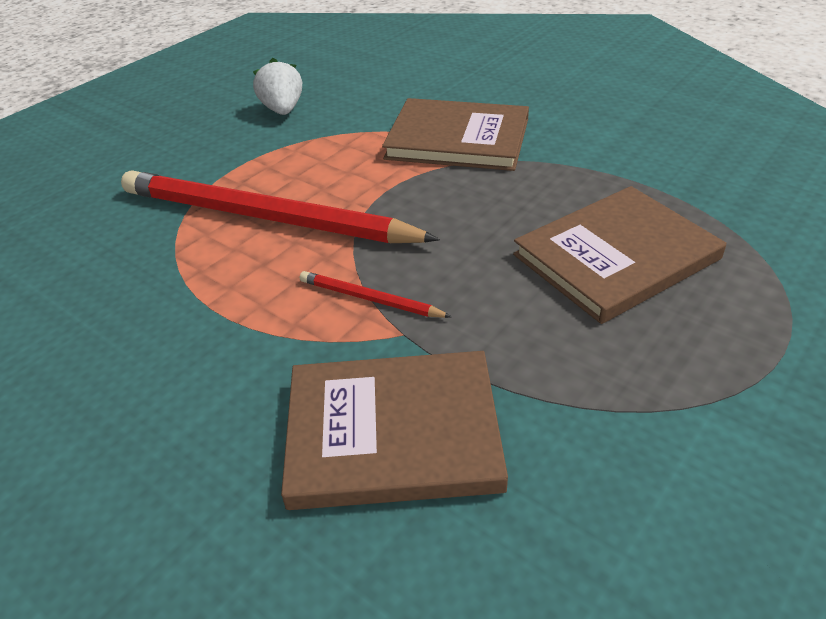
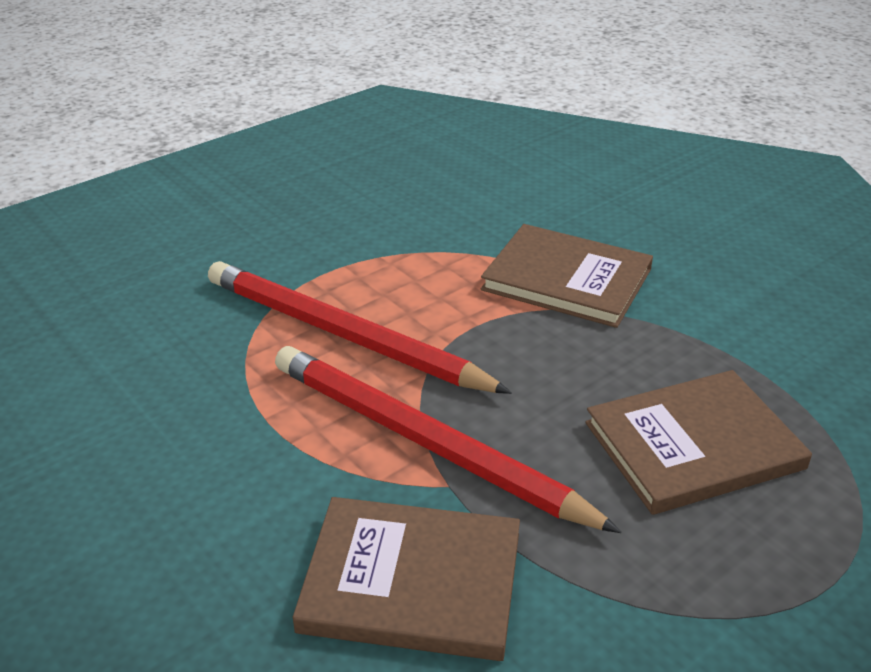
camera: 10 degrees right, 5 degrees down
white strawberry [253,58,302,115] -> none
red pencil [300,271,452,318] -> red pencil [275,346,622,533], size x2.42

